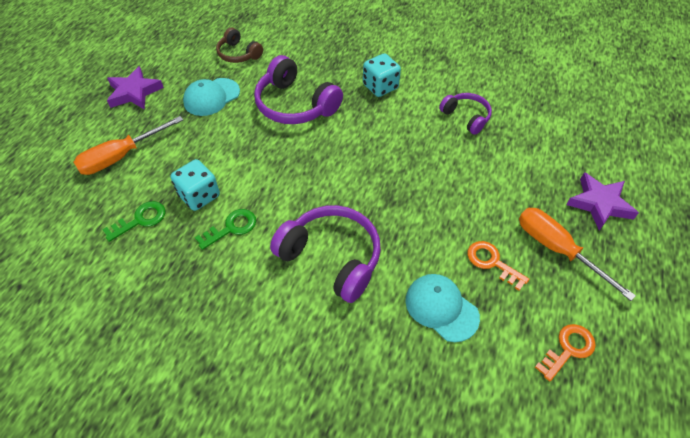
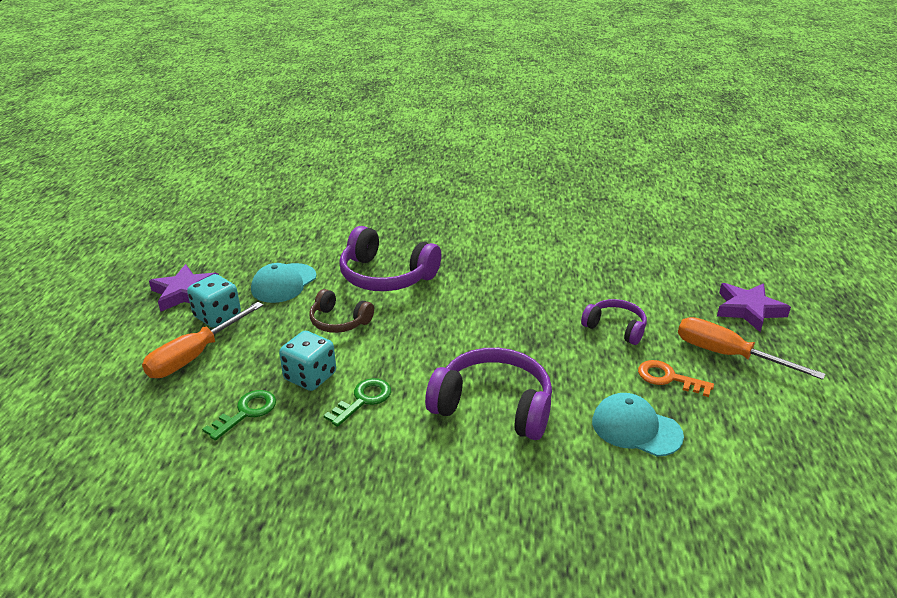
camera: 15 degrees left, 20 degrees down
brown headphones [216,28,263,63] -> brown headphones moved to [309,289,374,333]
turquoise dice [363,53,401,97] -> turquoise dice moved to [187,274,241,328]
purple headphones [439,93,492,135] -> purple headphones moved to [581,299,647,345]
orange key [535,324,596,381] -> none

